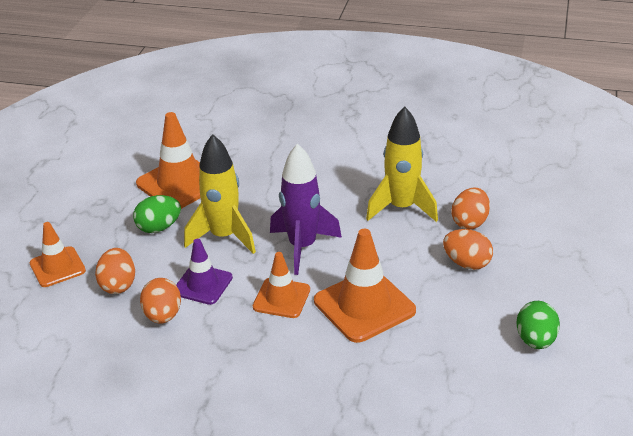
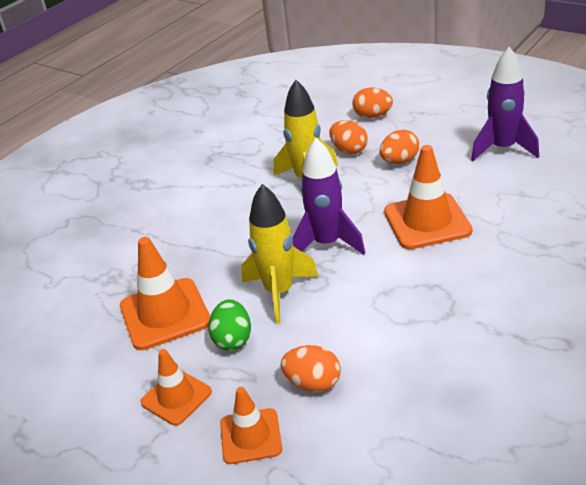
camera: 65 degrees left, 0 degrees up
orange egg [140,278,181,324] -> orange egg moved to [352,87,393,118]
purple traffic cone [176,239,233,305] -> none
orange traffic cone [253,252,310,318] -> orange traffic cone moved to [140,349,212,426]
green egg [516,301,560,349] -> purple rocket [471,47,539,161]

